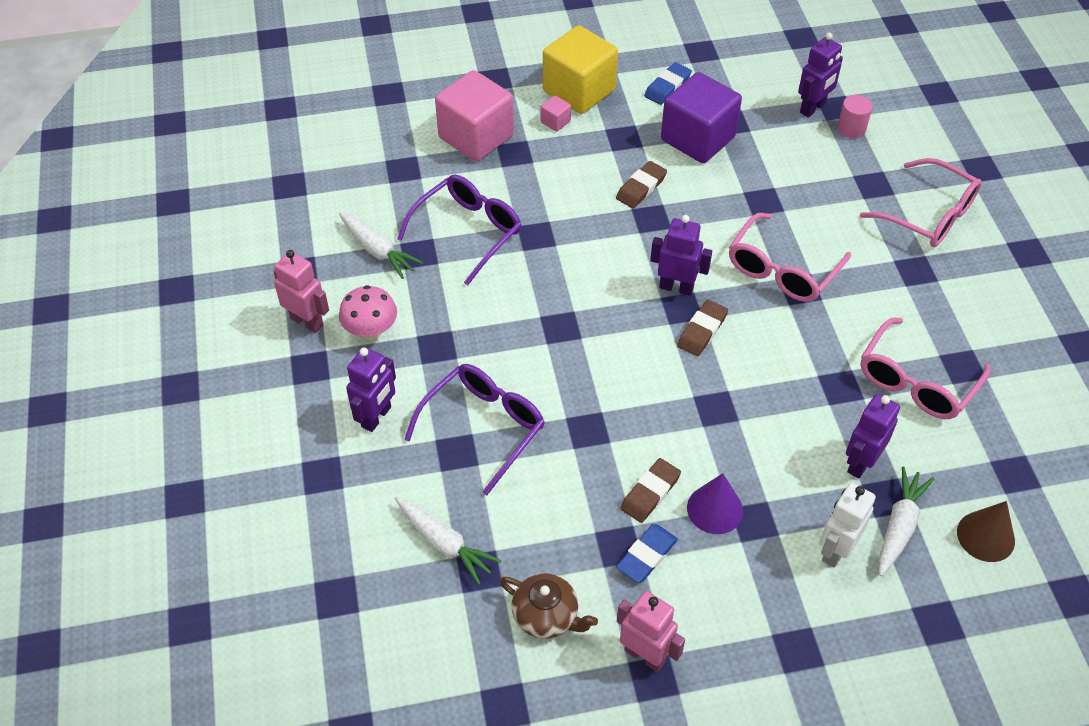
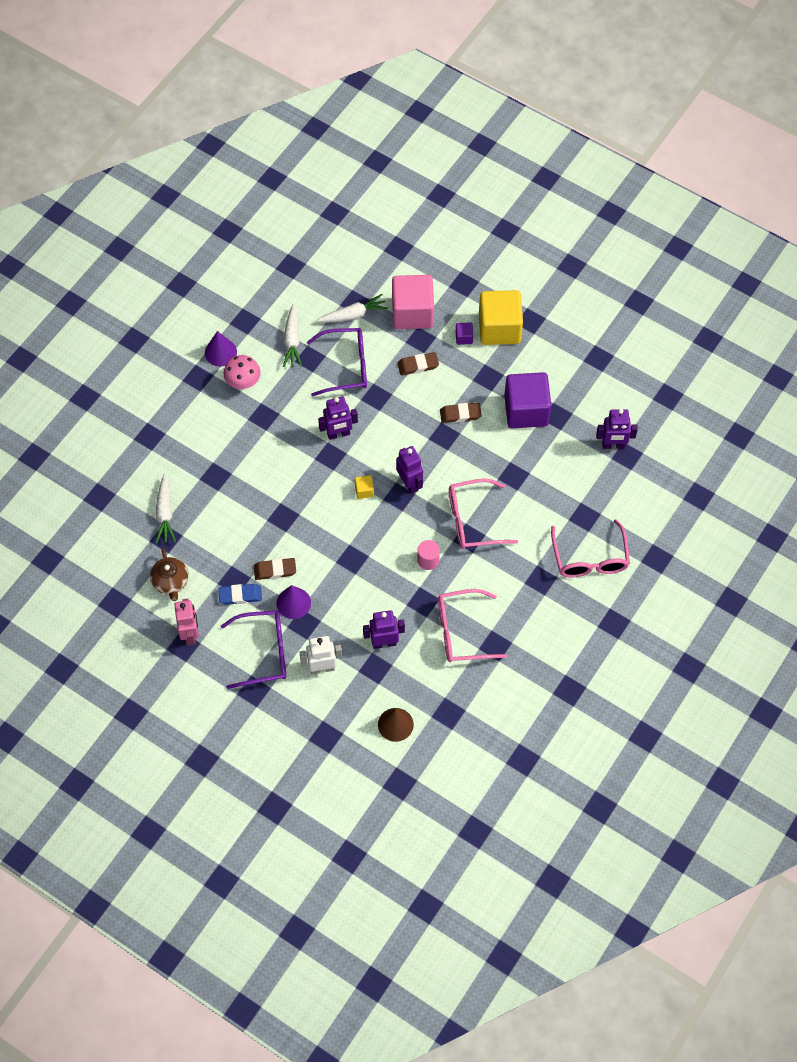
camera: 45 degrees right, 10 degrees up
pink robot [274,250,329,333] -> purple cone [205,331,237,367]
purple robot [346,347,396,432] -> purple robot moved to [318,397,358,440]
purple glasses [404,364,545,495] -> purple glasses moved to [221,611,286,689]
pink cube [541,95,571,132] -> purple cube [456,322,473,345]
blue eraser [644,62,692,105] -> none
brown eraser [677,300,728,356] -> brown eraser moved to [397,352,439,375]
pink cylinder [838,95,873,138] -> pink cylinder moved to [418,540,440,570]
white carrot [878,466,934,576] -> white carrot moved to [316,294,388,323]
none -> yellow cube [355,475,374,499]

